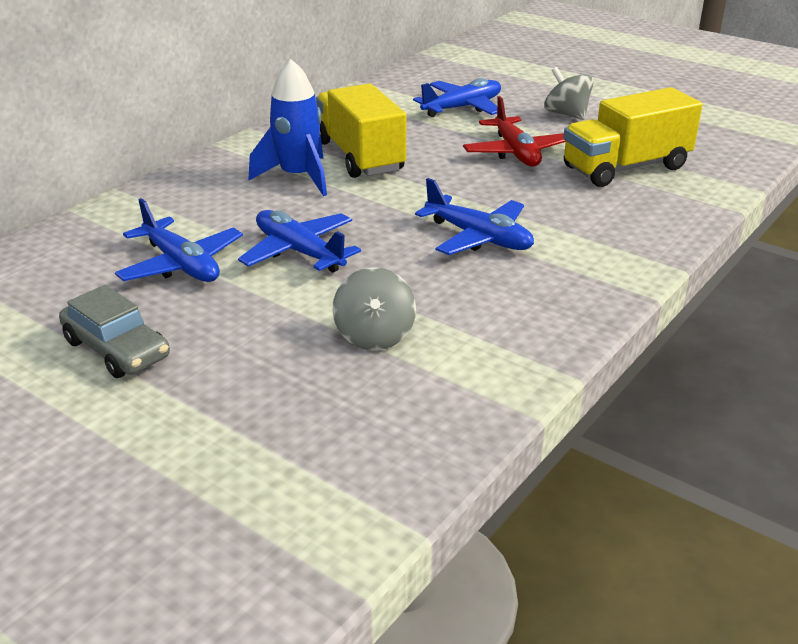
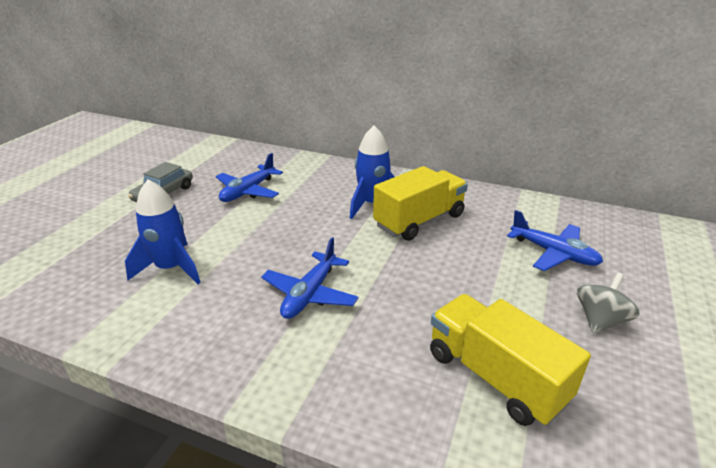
camera: 75 degrees right, 0 degrees up
blue plane [238,210,361,273] -> none
grey spinning top [332,267,416,351] -> blue rocket [125,179,201,284]
red plane [463,96,566,167] -> none

